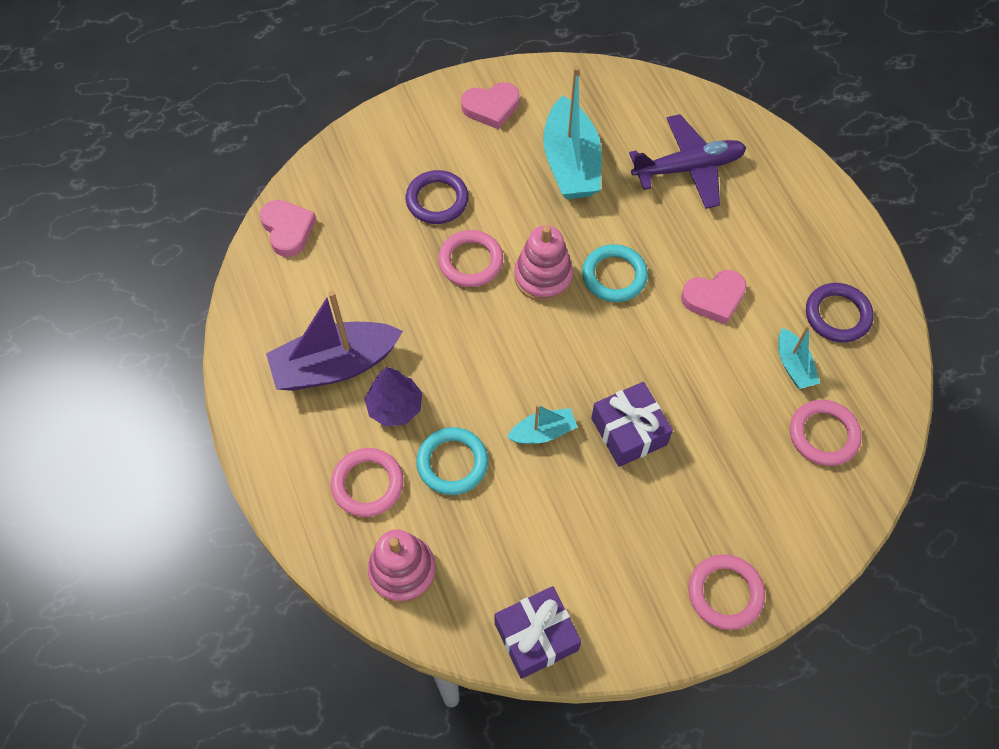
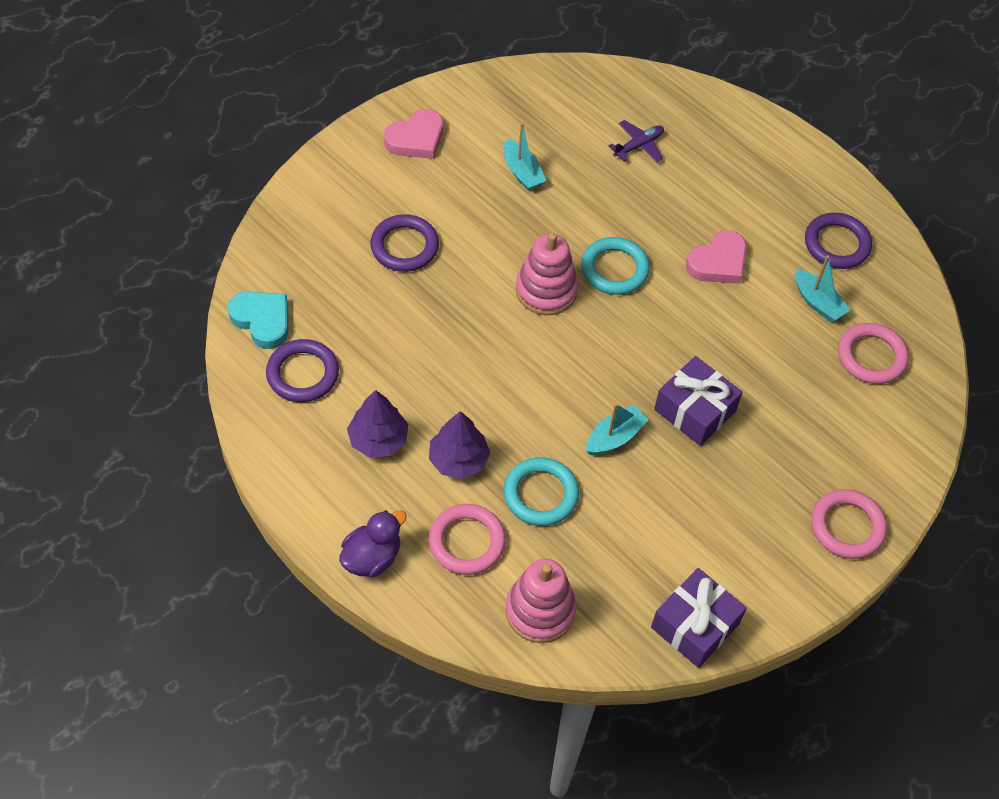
camera: 25 degrees left, 5 degrees down
pink heart [260,200,316,257] -> turquoise heart [228,292,288,349]
purple boat [266,291,403,391] -> purple tree [347,390,408,458]
pink ring [438,230,503,287] -> none
turquoise boat [543,66,602,199] -> turquoise boat [504,123,546,191], size x0.51
purple plane [629,114,746,209] -> purple plane [609,120,664,162], size x0.51
none -> purple ring [266,339,339,402]
none -> purple duck [339,510,407,577]

